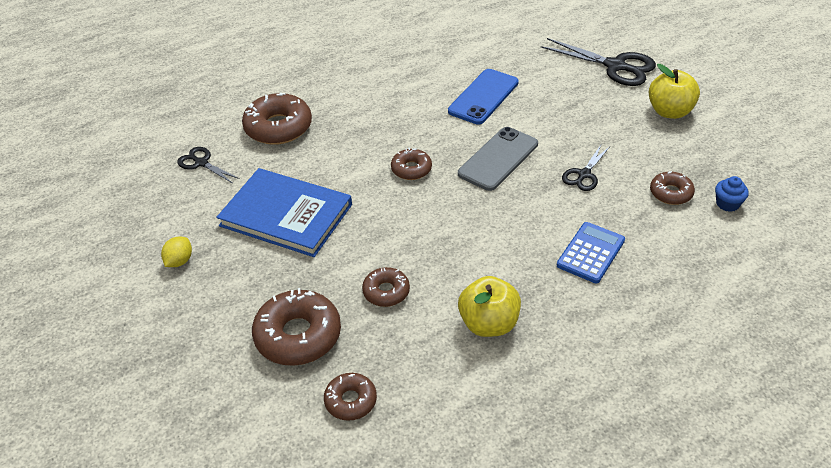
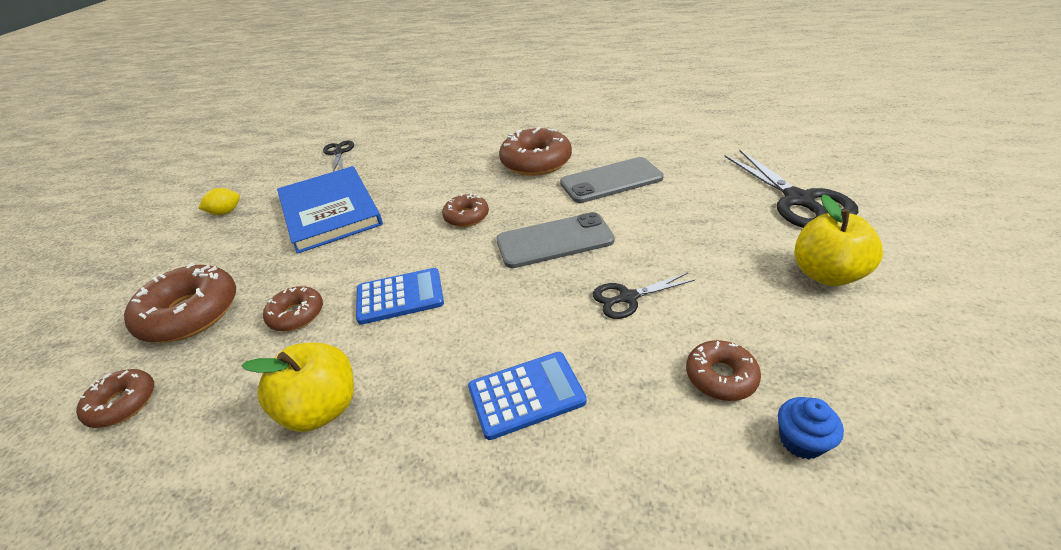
camera: 40 degrees right, 5 degrees down
brown donut [242,93,312,145] -> brown donut moved to [499,127,572,176]
blue phone [448,69,519,124] -> grey phone [560,157,664,203]
none -> blue calculator [356,268,444,325]

